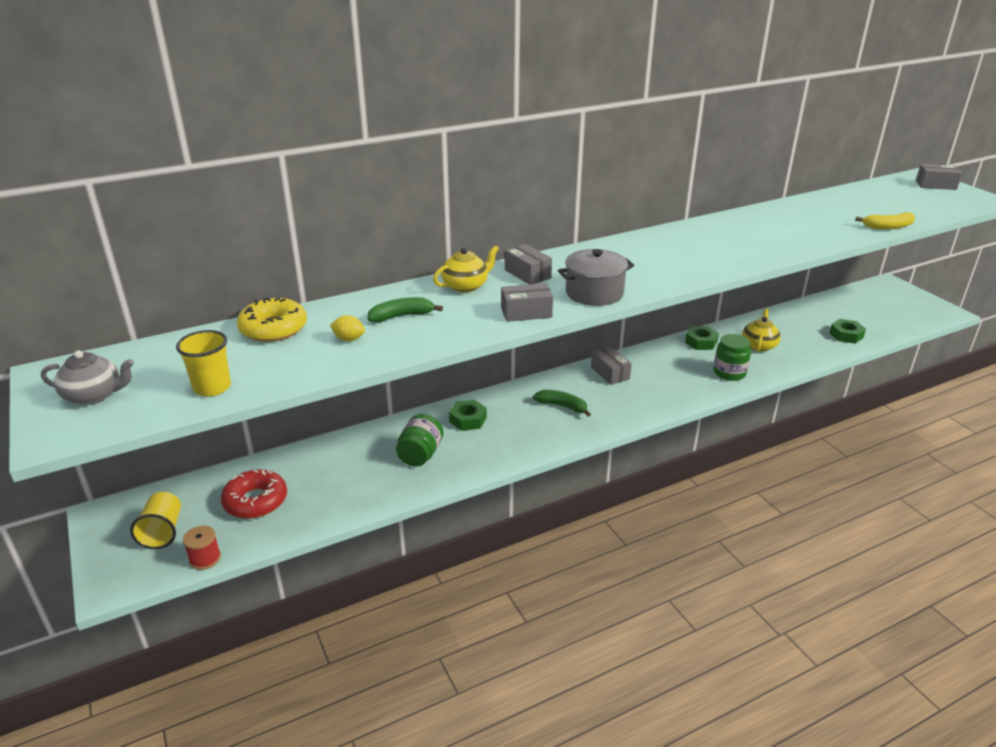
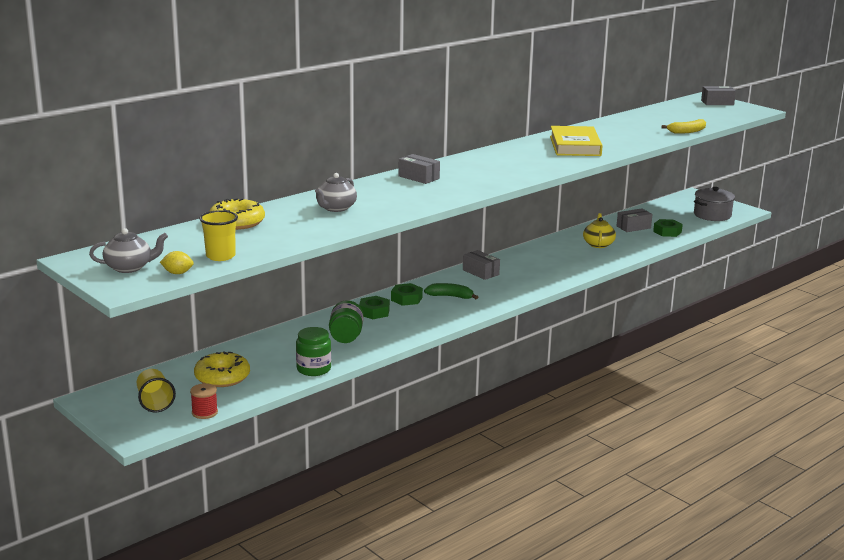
camera: 15 degrees left, 10 degrees down
red donut [221,469,287,519] -> yellow donut [194,351,250,387]
yellow lemon [330,315,365,341] -> yellow lemon moved to [160,251,194,274]
green banana [368,297,443,322] -> grey teapot [315,173,357,212]
yellow teapot [433,245,499,293] -> none
grey box [501,283,553,322] -> grey box moved to [617,208,653,232]
grey pot [558,249,634,306] -> grey pot moved to [694,187,735,221]
green nut [685,326,719,350] -> green nut moved to [391,283,423,306]
green jar [714,334,751,381] -> green jar moved to [296,327,331,376]
none -> yellow book [550,126,603,156]

